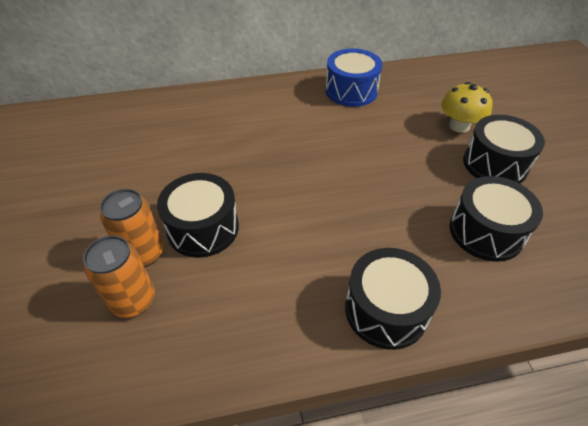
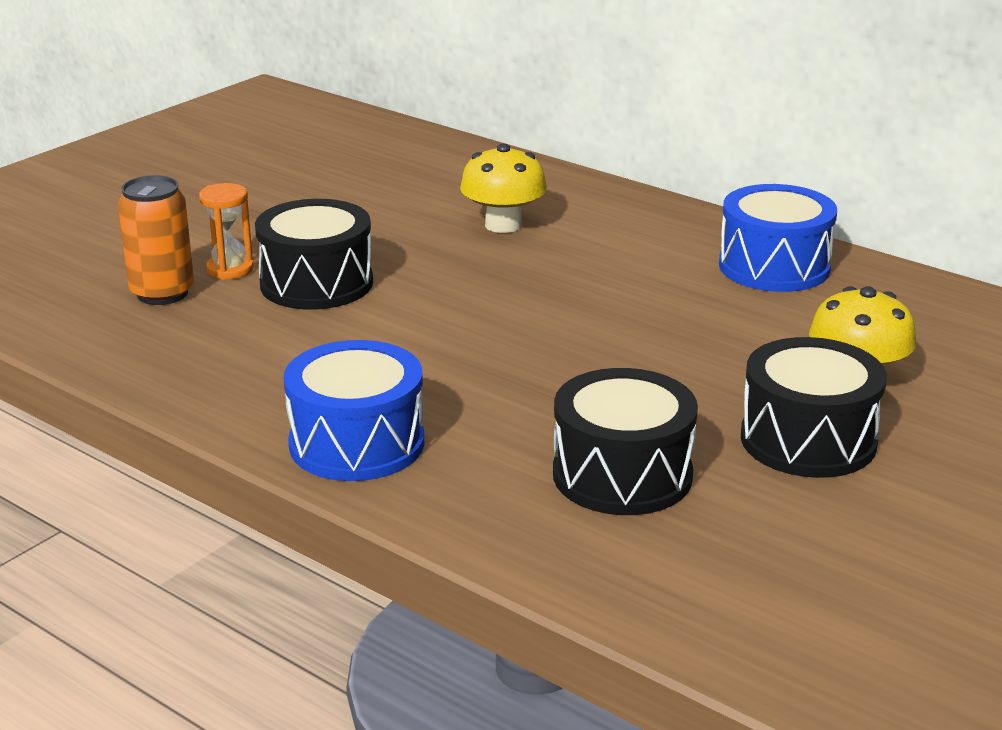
camera: 50 degrees right, 20 degrees down
orange can [100,189,163,267] -> orange hourglass [199,183,254,280]
black drum [345,248,441,350] -> blue drum [284,340,424,481]
none -> yellow mushroom [460,143,547,233]

